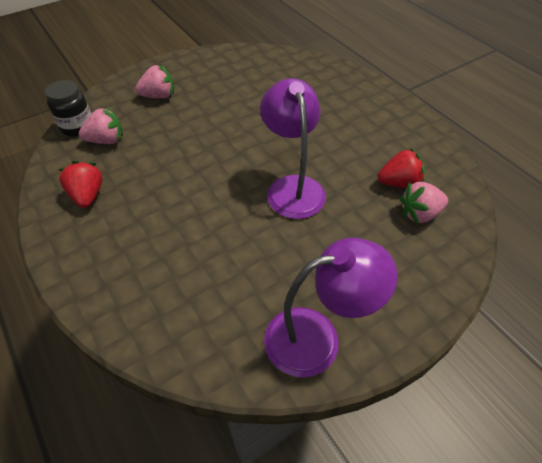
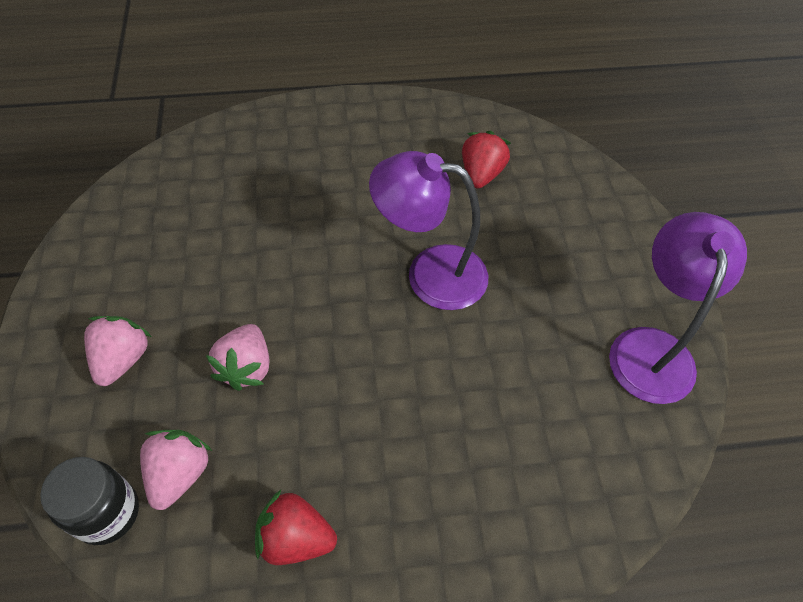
camera: 65 degrees left, 5 degrees up
pink strawberry [400,182,448,224] -> pink strawberry moved to [206,324,270,391]

